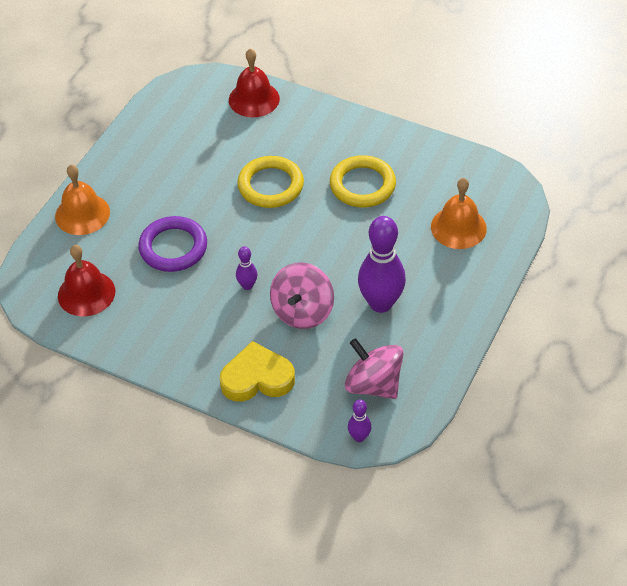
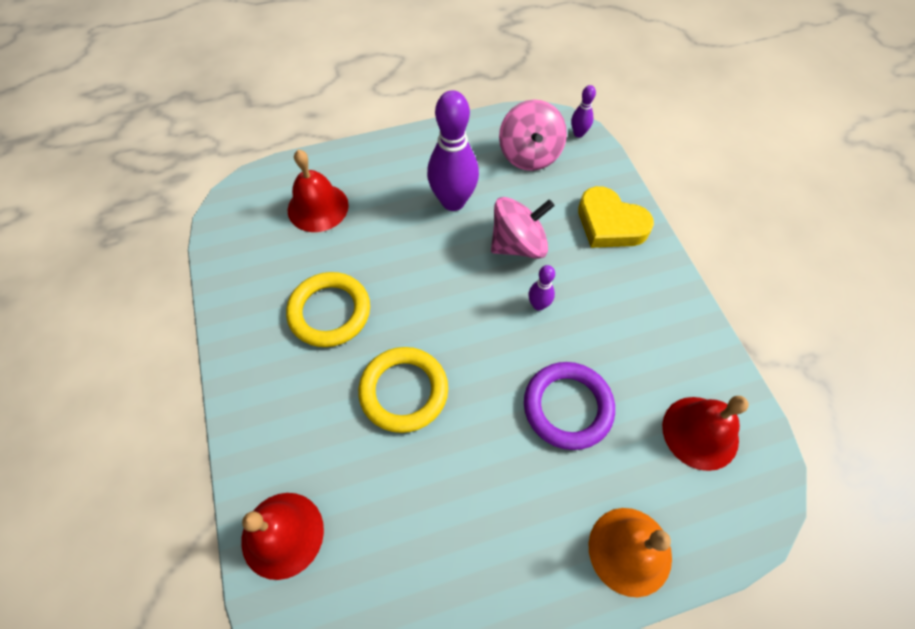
camera: 135 degrees left, 10 degrees up
orange bell [431,178,487,249] -> red bell [288,150,349,232]

